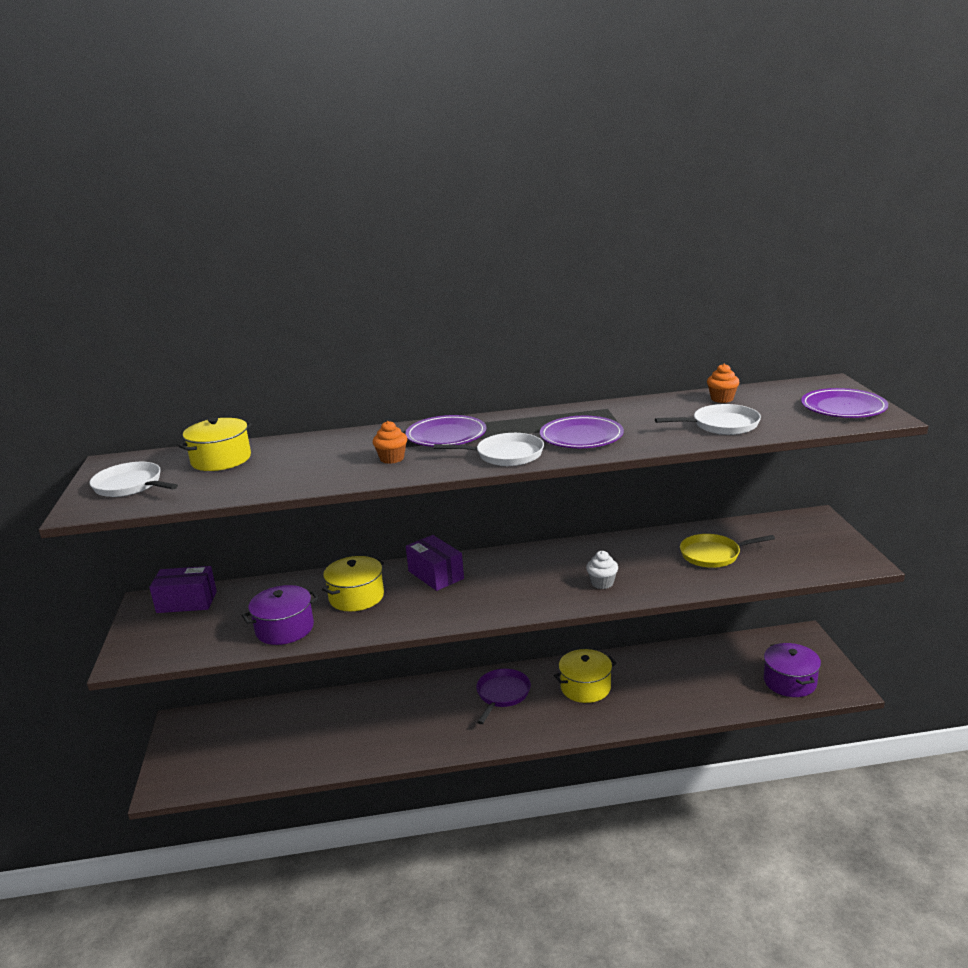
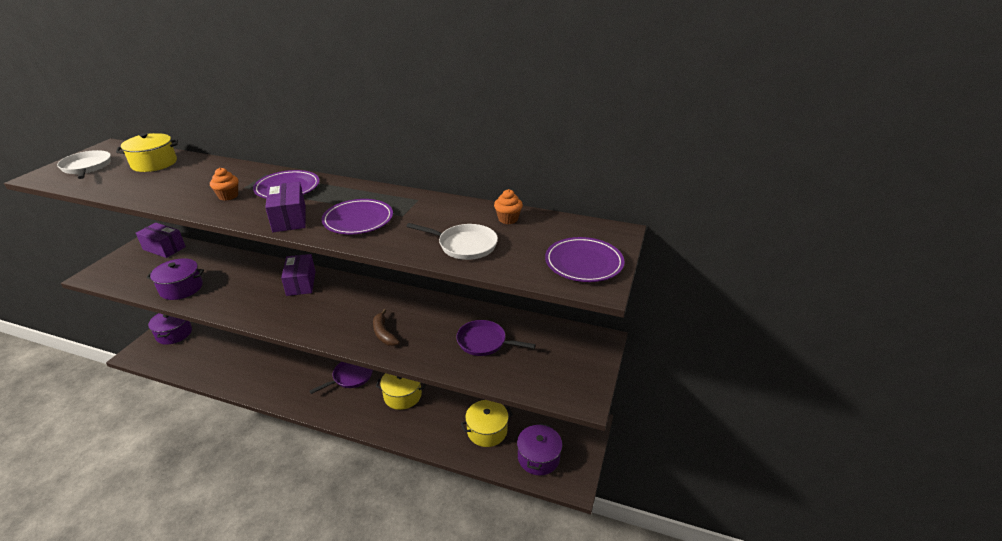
camera: 25 degrees right, 10 degrees up
yellow pot [322,556,384,611] -> yellow pot moved to [461,400,513,447]
white pan [434,433,544,466] -> purple box [265,182,306,232]
white cupcake [586,551,618,589] -> brown banana [373,309,400,346]
yellow pan [680,534,775,568] -> purple pan [456,320,536,356]
none -> purple pot [148,313,192,345]

